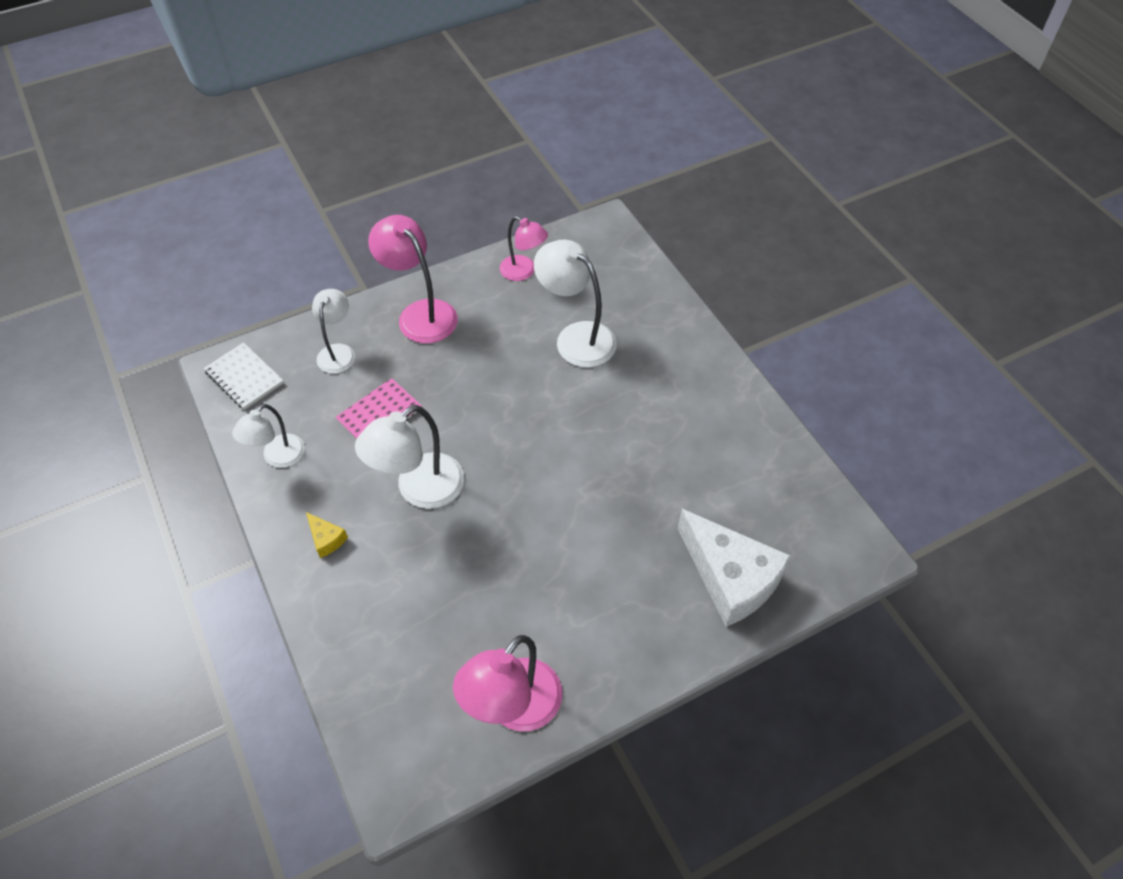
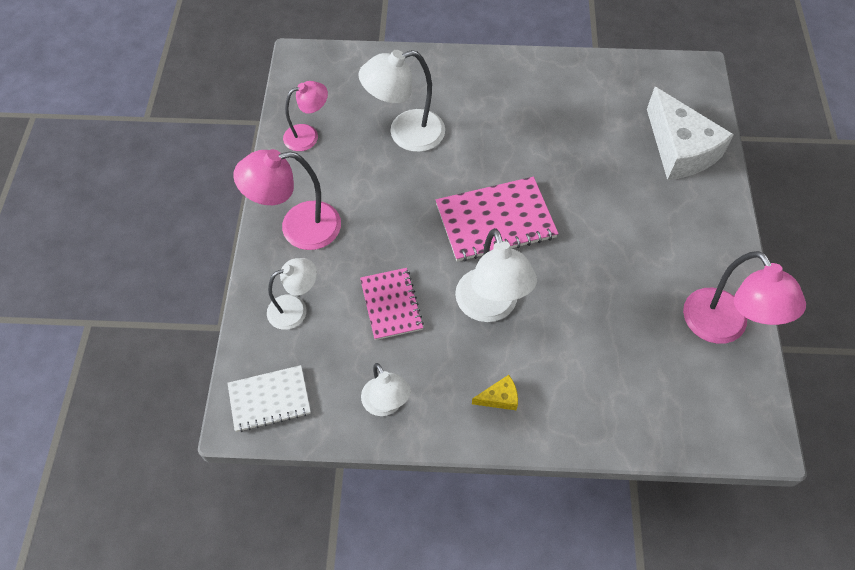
camera: 60 degrees left, 5 degrees up
white lamp [312,289,355,374] -> white lamp turned 120 degrees clockwise [267,258,317,330]
white cheese [678,509,791,627] -> white cheese turned 75 degrees clockwise [647,87,734,180]
none -> pink notebook [436,177,559,262]

